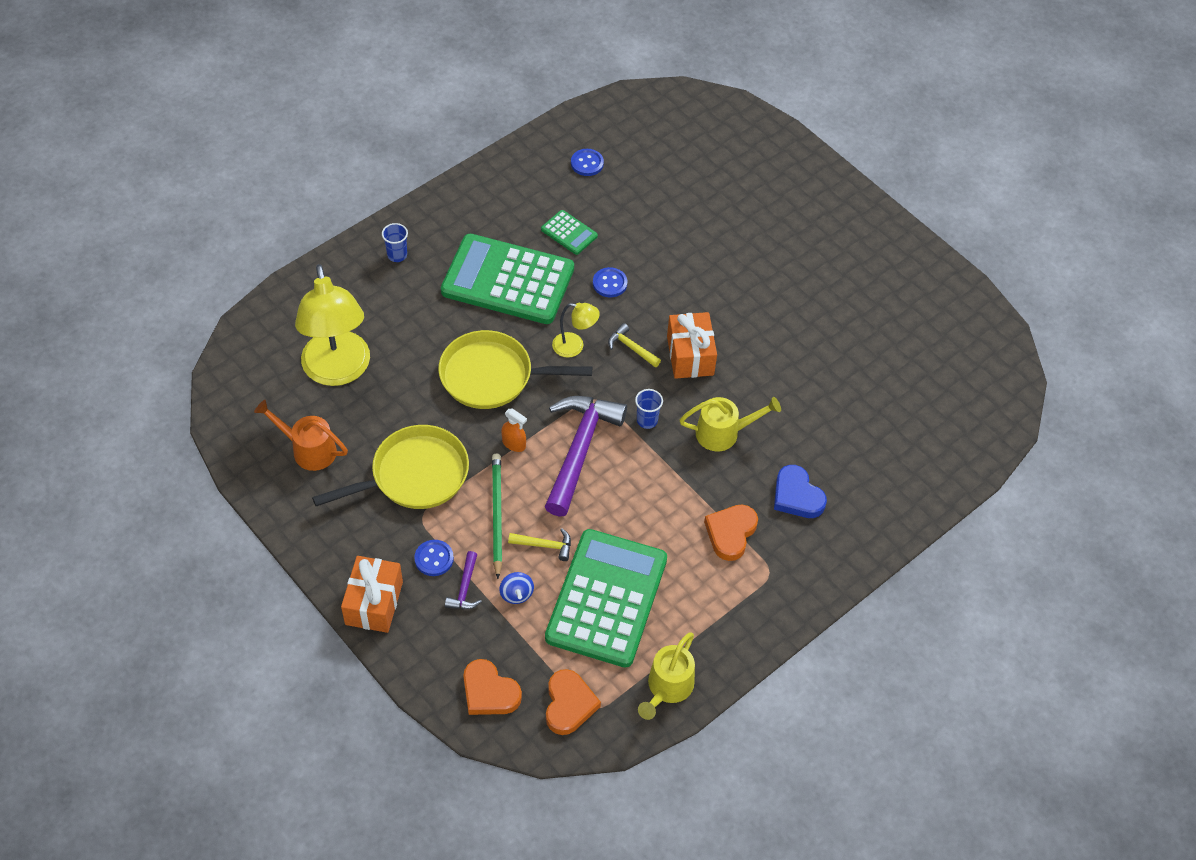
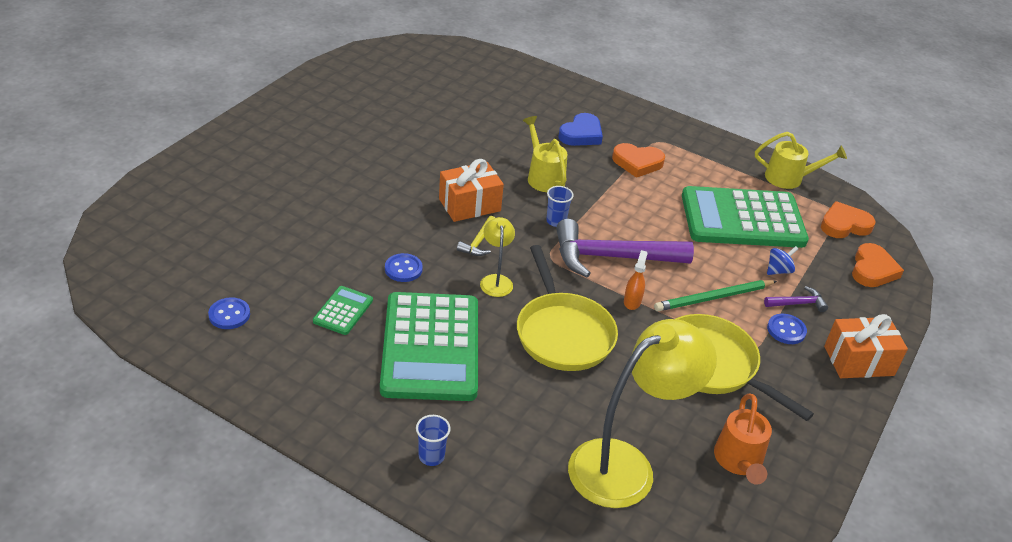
camera: 110 degrees left, 15 degrees down
yellow hammer [508,528,571,561] -> none

